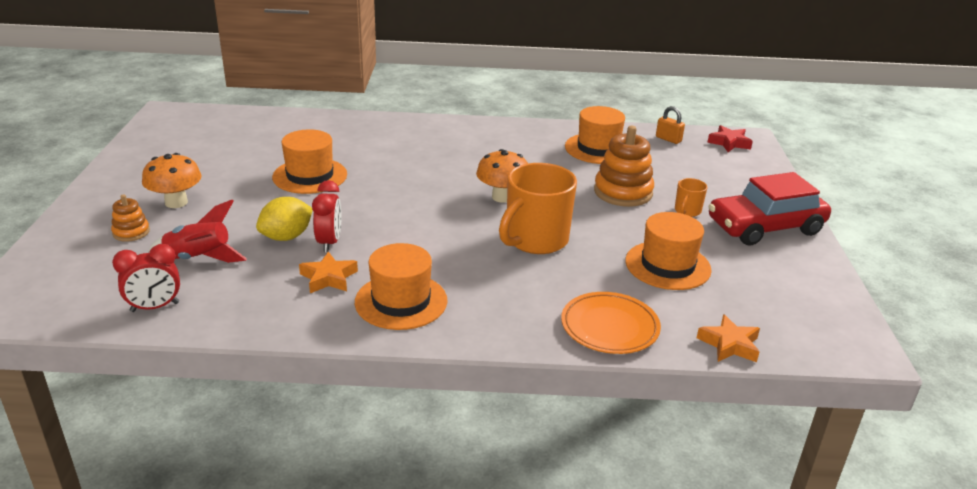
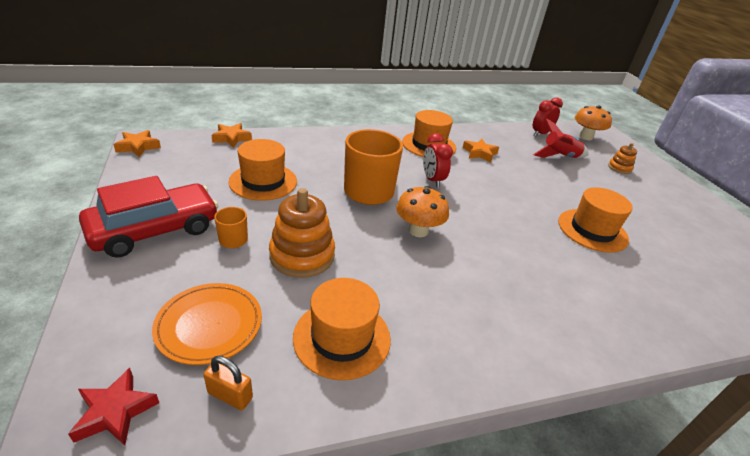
camera: 160 degrees right, 5 degrees up
orange mushroom [142,153,202,208] -> orange mushroom moved to [575,105,612,140]
yellow lemon [256,197,313,241] -> none
red clock [312,180,342,252] -> red clock moved to [423,133,453,187]
orange plate [561,292,661,354] -> orange plate moved to [152,283,262,365]
none -> orange star [113,130,161,157]

